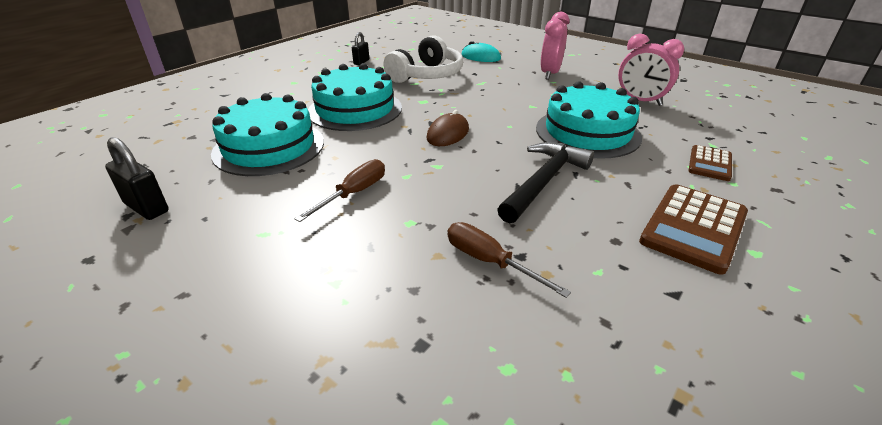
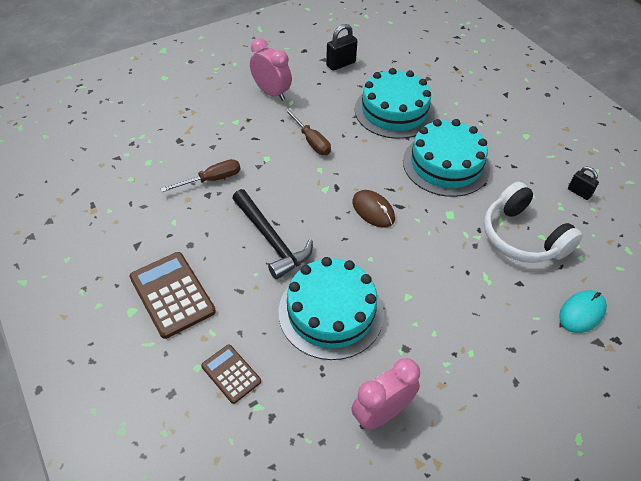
camera: 110 degrees right, 15 degrees up
pink clock [541,12,569,80] -> pink clock moved to [250,38,292,101]

